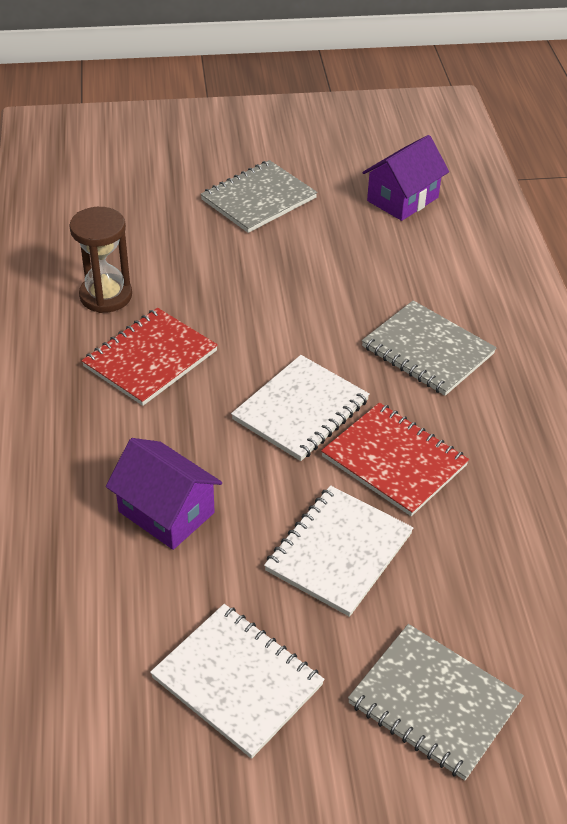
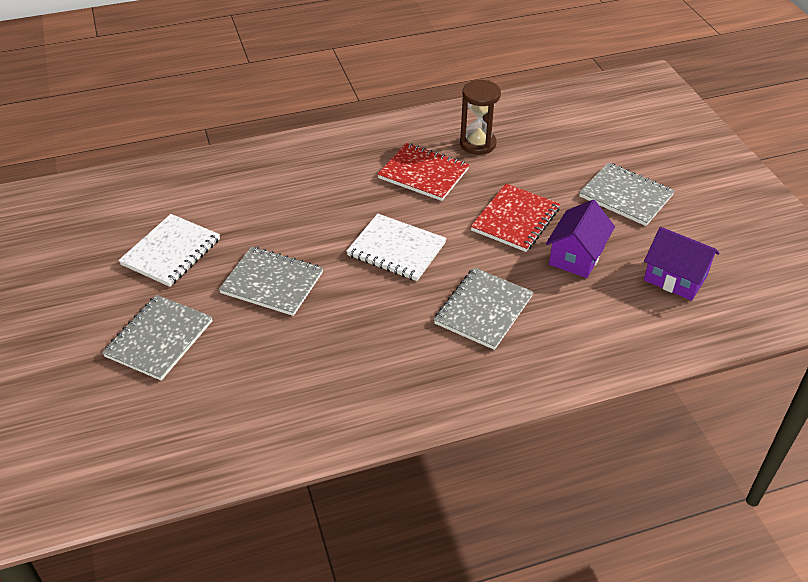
camera: 80 degrees right, 0 degrees up
purple house [106,438,222,550] -> purple house moved to [546,200,615,278]
white notebook [264,485,413,617] -> grey notebook [219,247,323,316]
red notebook [321,403,469,516] -> red notebook moved to [471,184,560,252]

